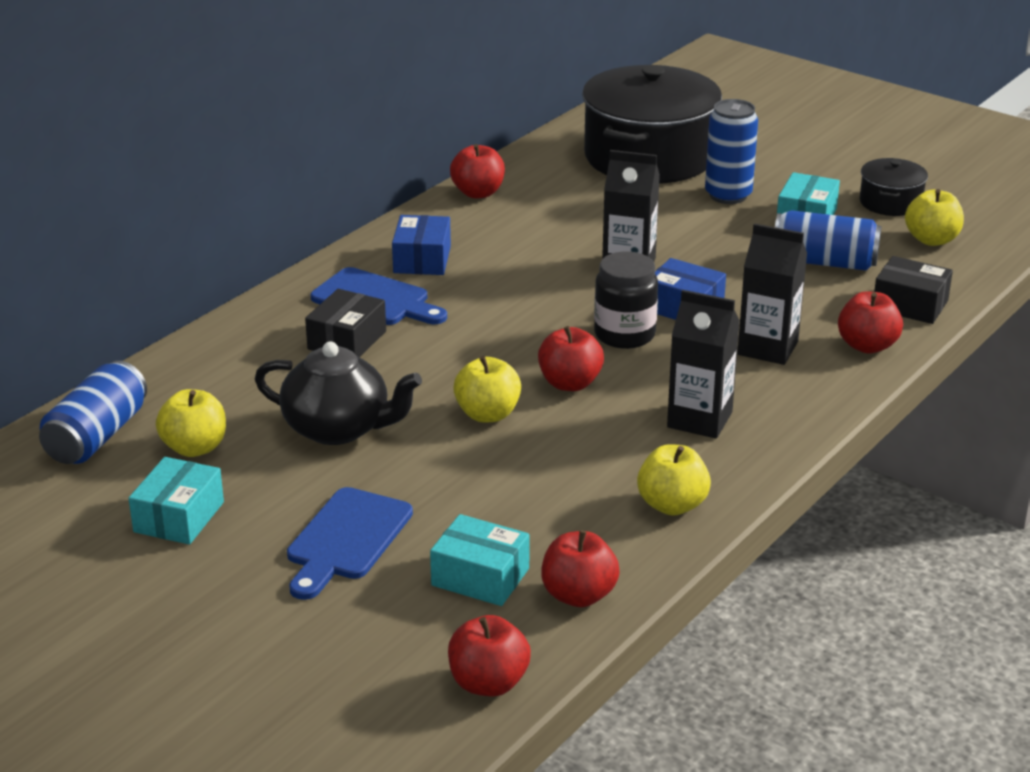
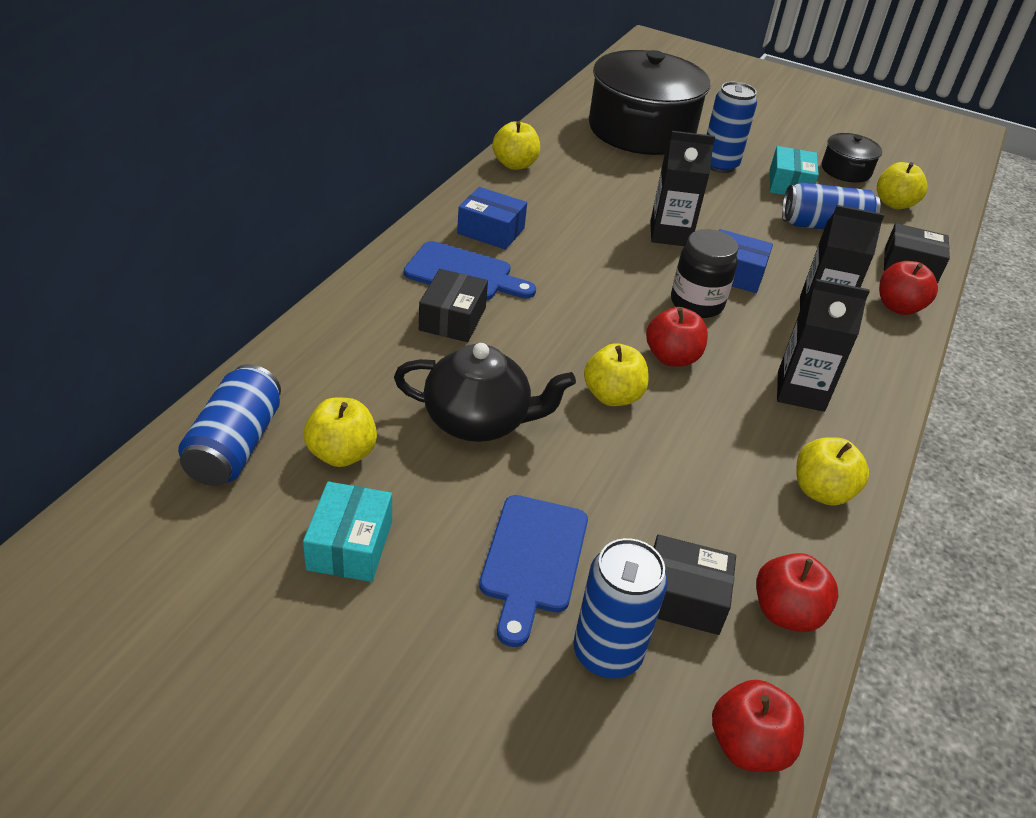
camera: 15 degrees left, 10 degrees up
blue box [392,215,451,275] -> blue box turned 60 degrees counterclockwise [457,187,527,250]
turquoise box [430,514,530,606] -> black box [653,535,736,635]
red apple [450,144,505,199] -> yellow apple [492,121,540,170]
none -> blue can [573,538,668,678]

